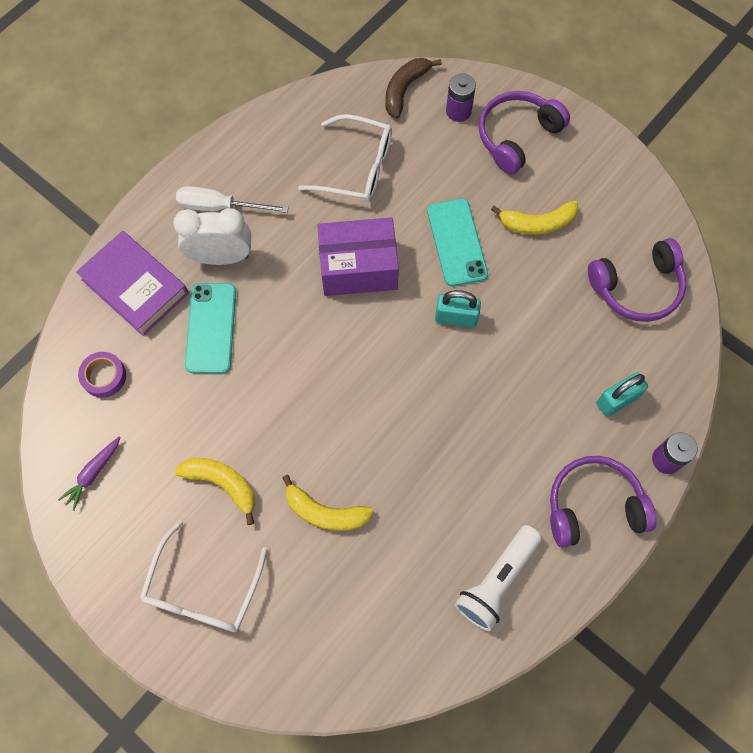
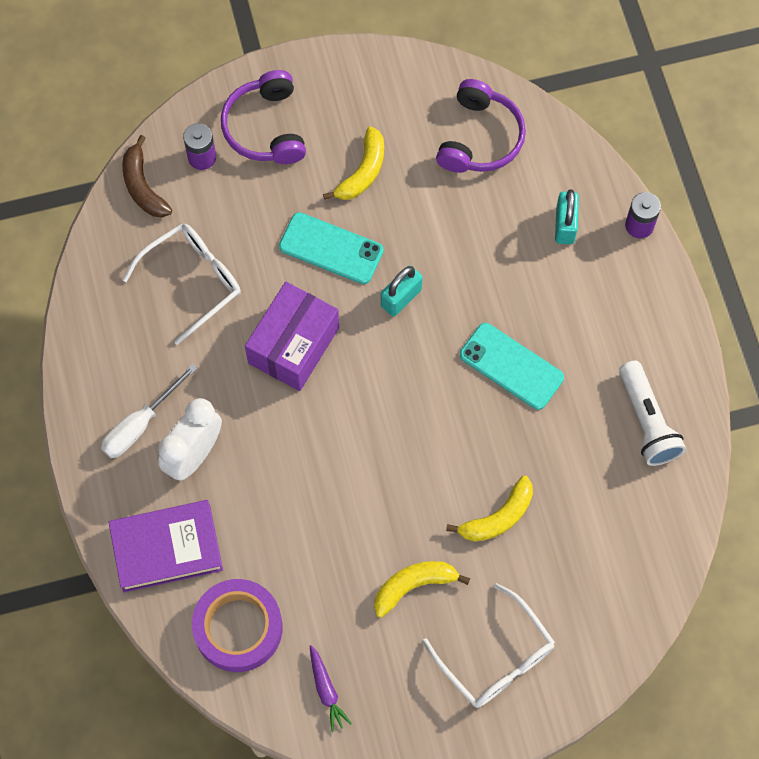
camera: 55 degrees left, 0 degrees up
purple tape [78,352,126,398] -> purple tape [192,579,283,672], size x1.84
turquoise phone [185,283,236,373] -> turquoise phone moved to [460,323,564,410]
purple headphones [550,456,657,548] -> none

